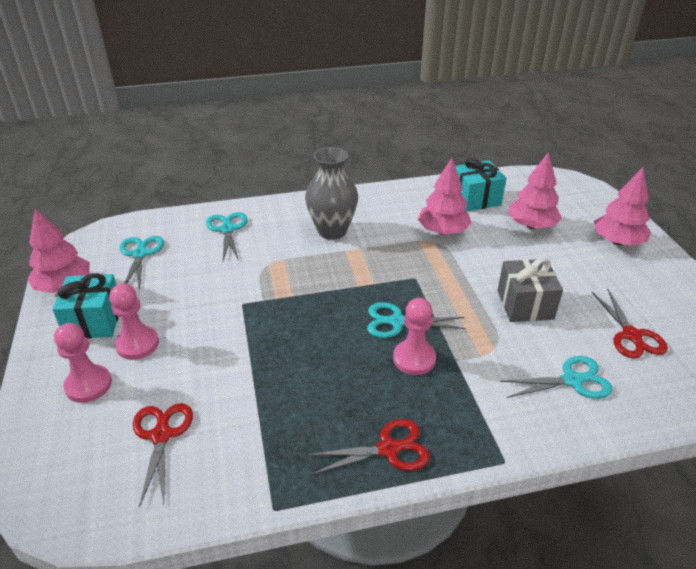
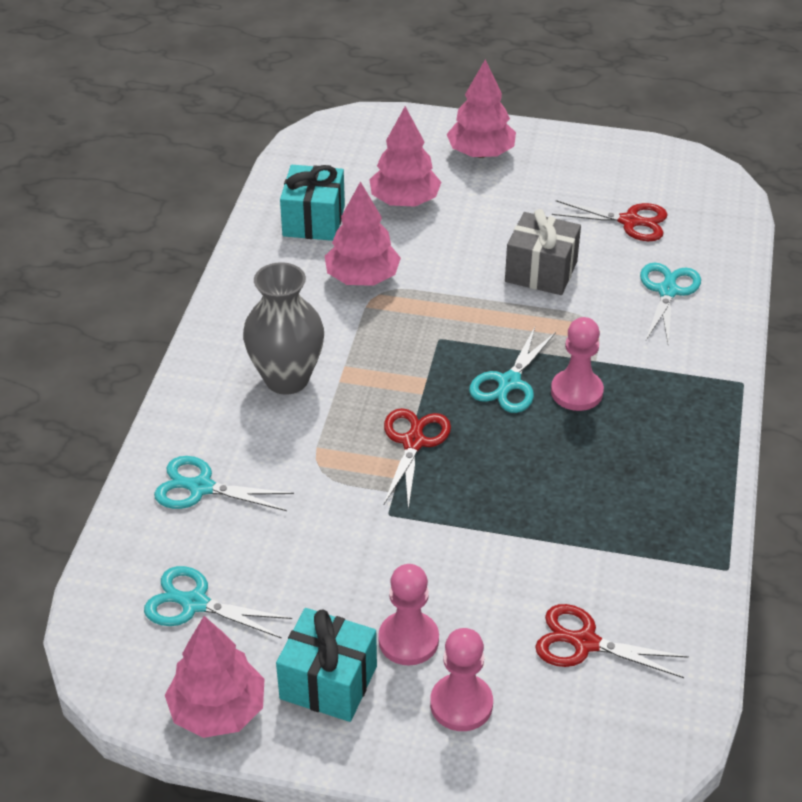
camera: 65 degrees left, 5 degrees up
red scissors [306,419,430,475] -> red scissors moved to [383,408,451,509]

